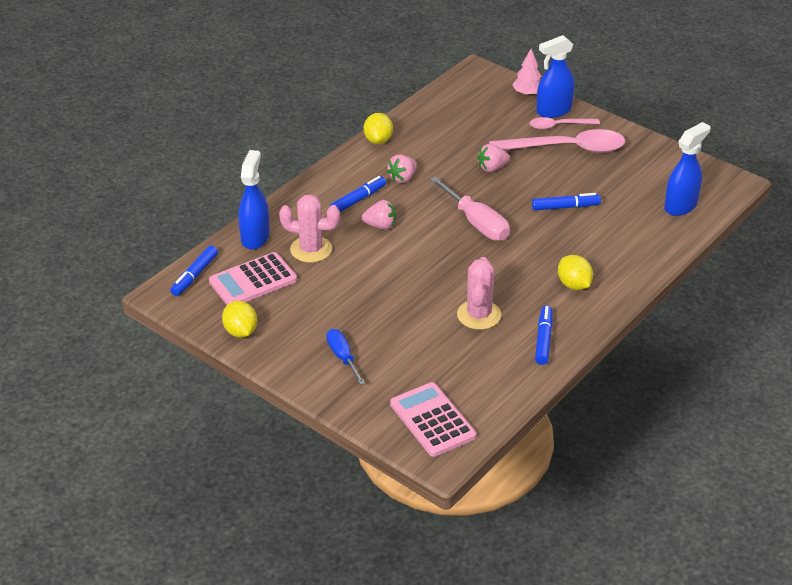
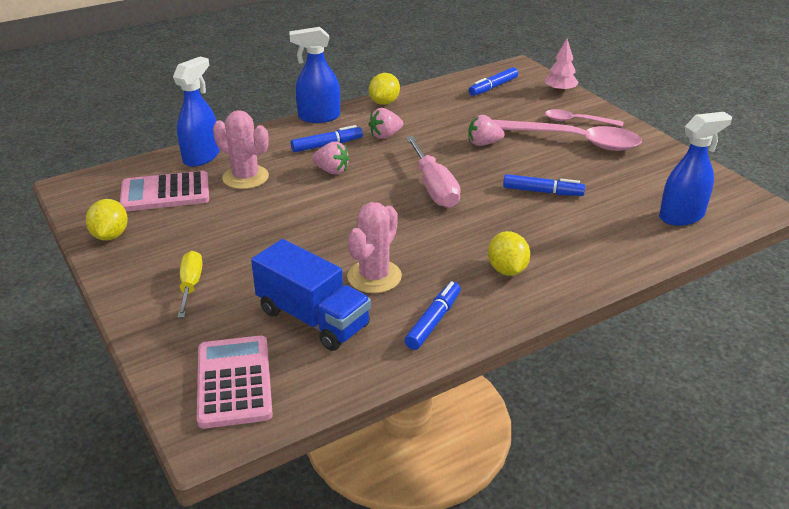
camera: 20 degrees right, 5 degrees down
blue marker [170,245,218,296] -> blue marker moved to [469,67,518,96]
blue screwdriver [326,329,365,385] -> yellow screwdriver [178,251,203,318]
blue spray bottle [537,35,575,118] -> blue spray bottle moved to [289,27,340,123]
none -> blue truck [251,239,371,351]

